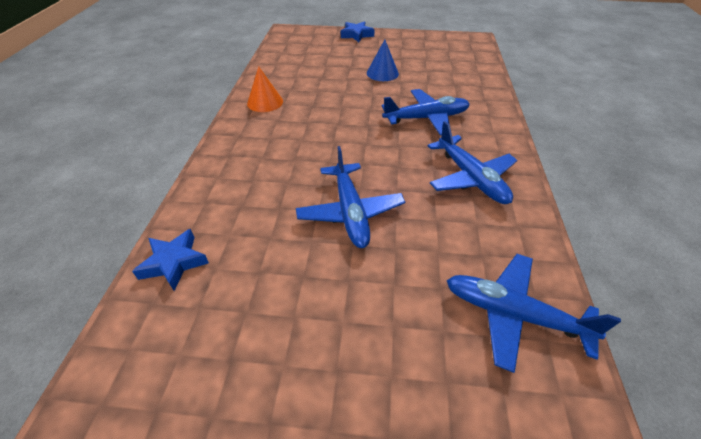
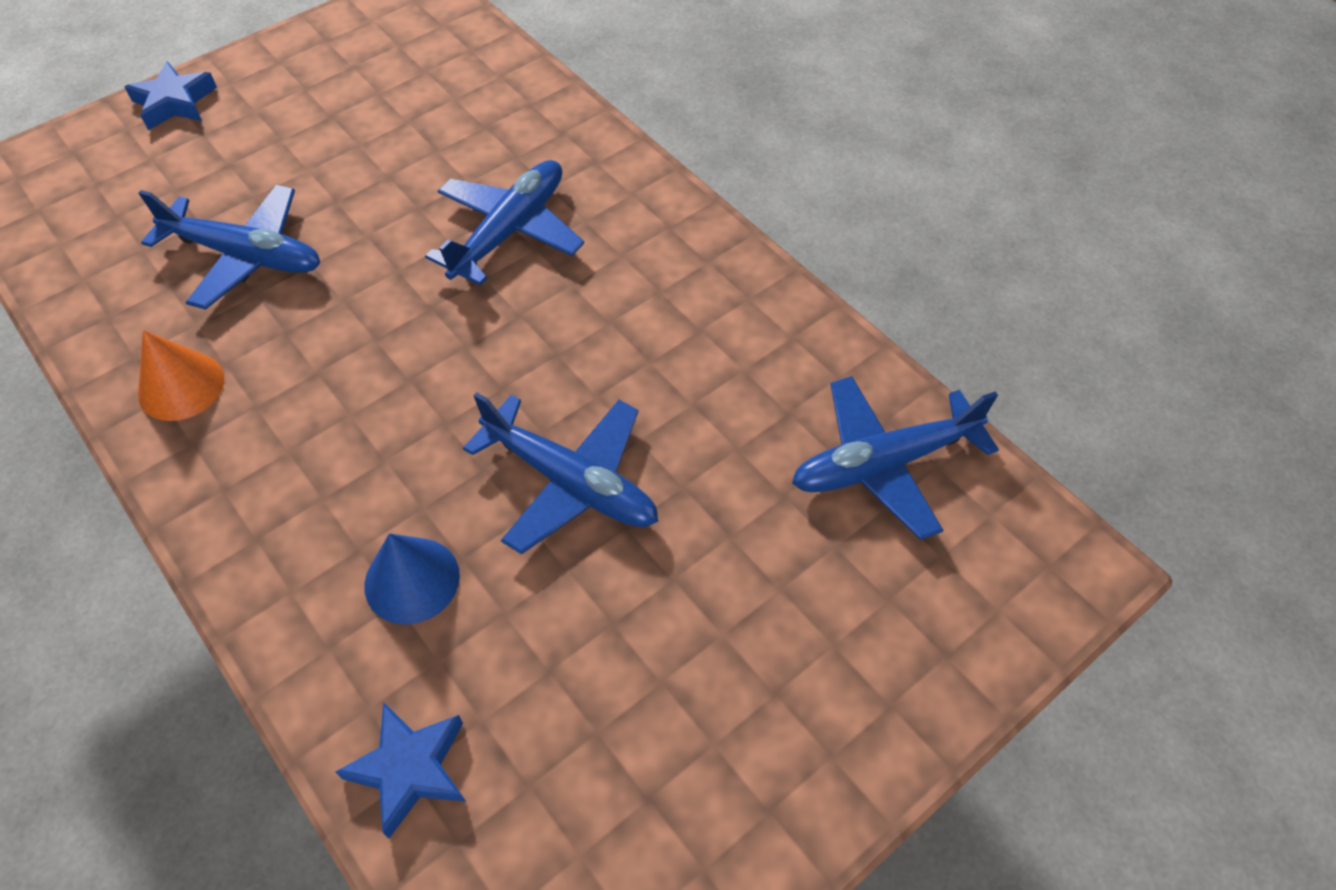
camera: 45 degrees left, 10 degrees up
blue cone [367,40,399,81] -> blue cone moved to [364,533,460,624]
blue plane [428,121,517,204] -> blue plane moved to [138,184,320,310]

